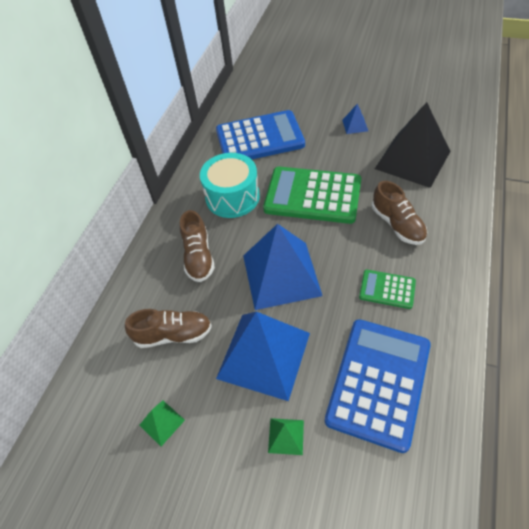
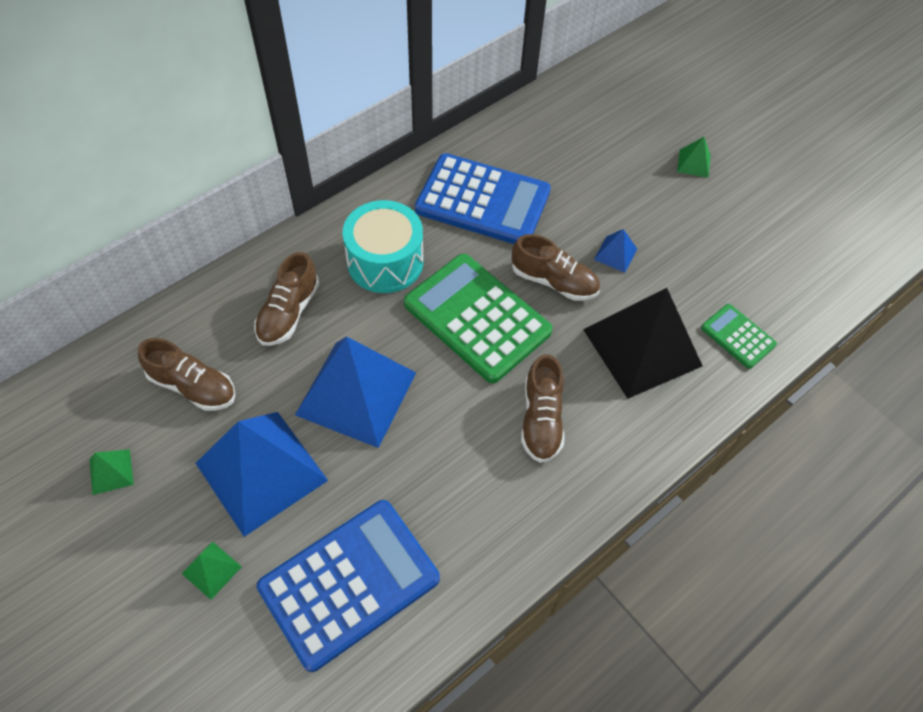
camera: 25 degrees right, 5 degrees up
green calculator [359,270,416,309] -> green calculator moved to [701,304,777,369]
none -> brown shoe [512,234,600,301]
none -> green pyramid [677,137,711,178]

